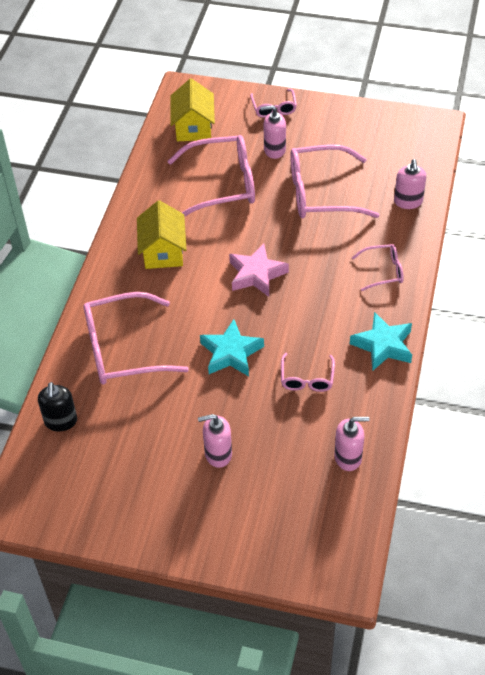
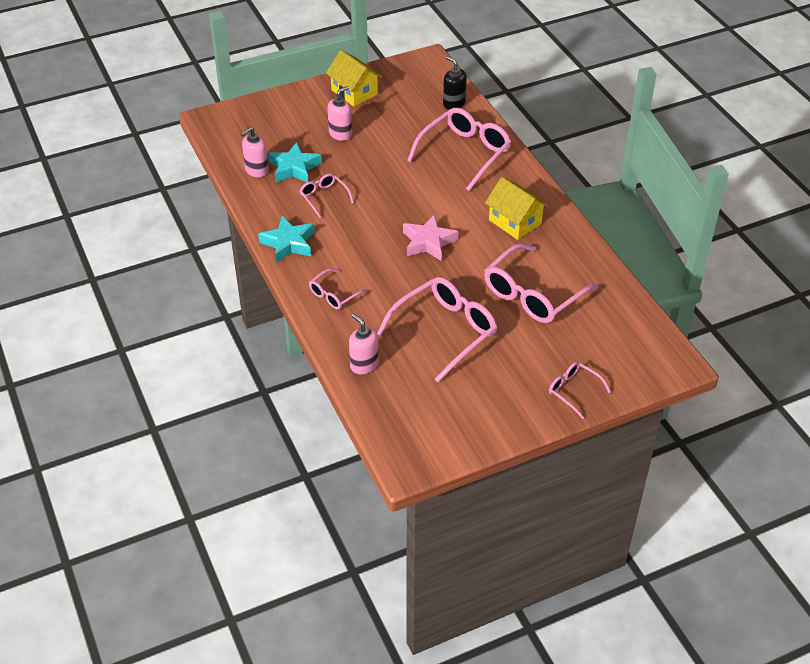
camera: 140 degrees right, 5 degrees down
yellow house [170,78,215,141] -> yellow house moved to [326,50,382,107]
turquoise star [200,319,264,376] -> turquoise star moved to [268,142,322,183]
pink soap dispenser [260,105,286,159] -> none

